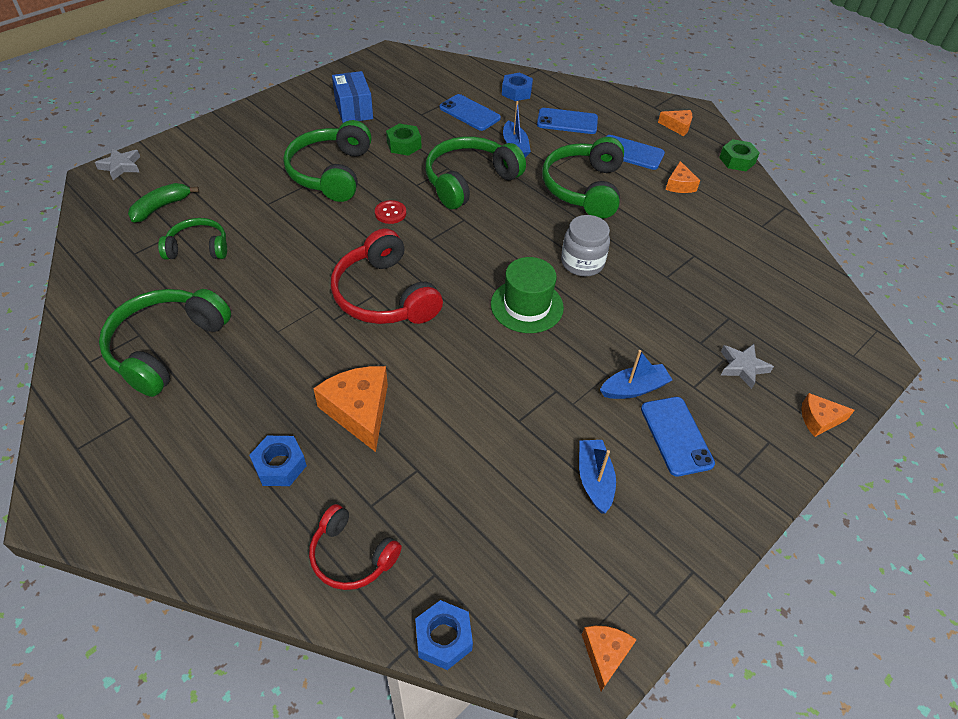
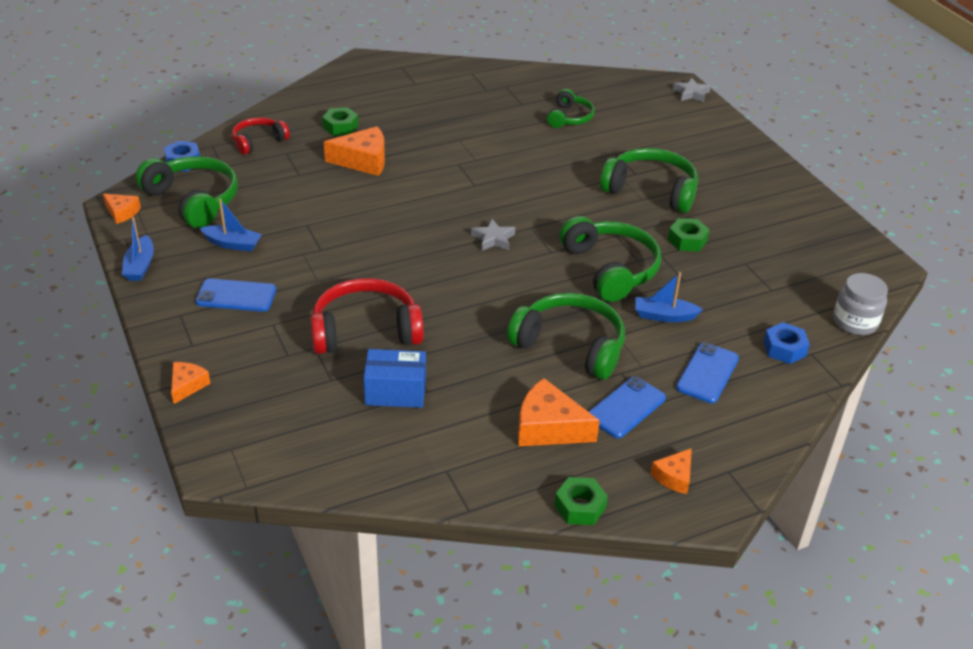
camera: 110 degrees right, 10 degrees down
green headphones [99,289,231,397] -> green headphones moved to [135,156,238,228]
green banana [128,183,199,223] -> none
blue nut [249,436,307,486] -> green nut [322,107,358,136]
red headphones [331,229,443,324] -> red headphones moved to [310,278,424,354]
blue box [332,71,373,123] -> blue box moved to [364,349,426,408]
red button [375,200,406,224] -> none
blue phone [439,94,501,131] -> none
green hat [491,257,564,333] -> none
grey jar [561,215,610,276] -> grey jar moved to [833,273,888,335]
blue boat [600,350,672,399] -> blue boat moved to [122,217,154,281]
orange cheese [666,161,700,193] -> orange cheese [518,378,600,446], size x1.77
grey star [721,344,774,389] -> grey star moved to [471,219,515,251]

